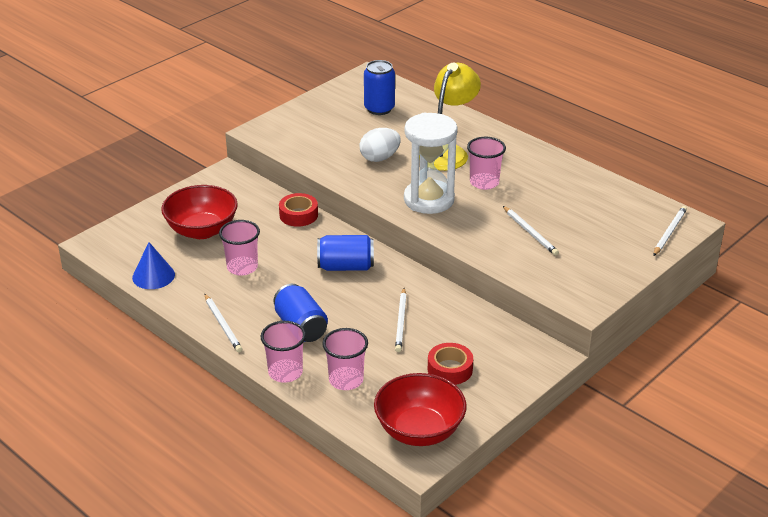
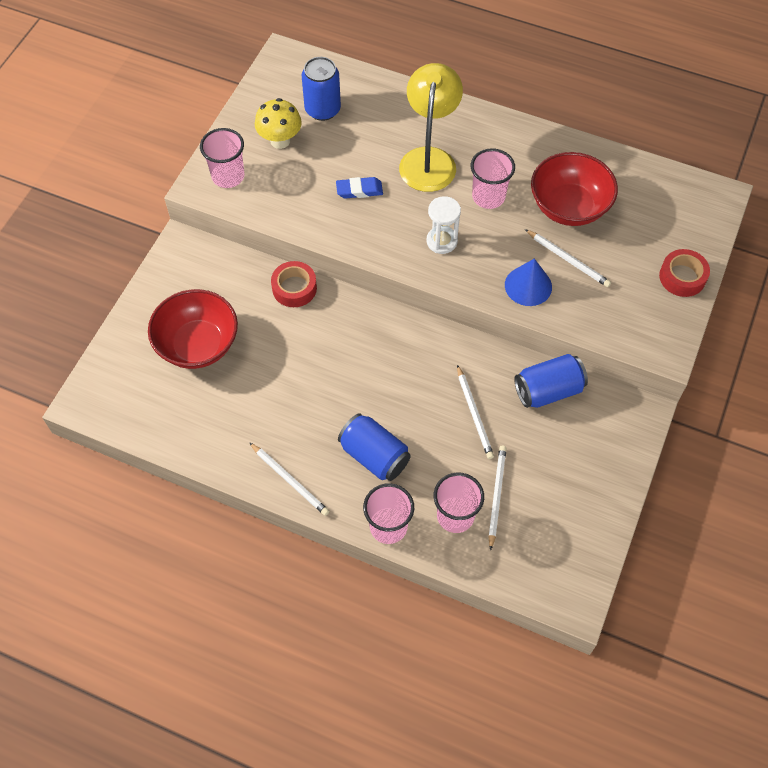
camera: 20 degrees left, 25 degrees up
blue cone [132,242,175,289] -> blue cone moved to [505,259,552,306]
pink cup [219,220,260,276] -> pink cup moved to [200,128,244,188]
blue can [317,235,374,271] -> blue can moved to [514,354,588,408]
white egg [359,128,401,162] -> blue eraser [336,177,383,199]
red bowl [374,373,467,446] -> red bowl moved to [531,152,618,226]
white hourglass [404,113,457,214] -> white hourglass [427,196,461,254], size x0.54
red tape [428,343,473,385] -> red tape moved to [659,249,710,297]
white pencil [653,206,687,256] -> white pencil moved to [488,446,507,551]
none -> yellow mushroom [255,98,302,149]

